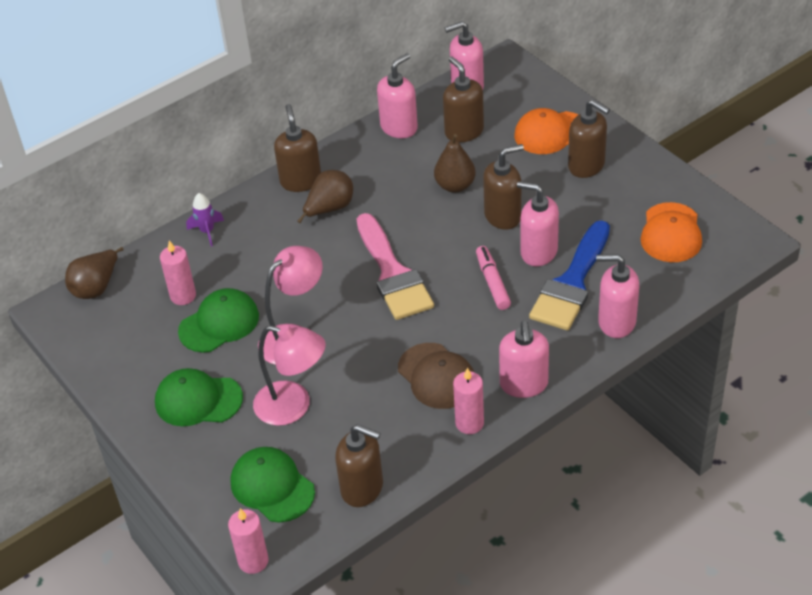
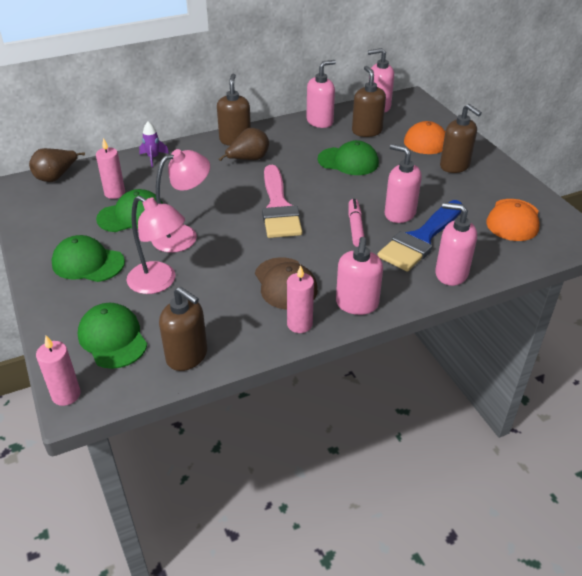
camera: 10 degrees right, 5 degrees down
brown pear [434,134,476,193] -> green cap [318,140,379,175]
brown soap dispenser [483,144,524,230] -> none

